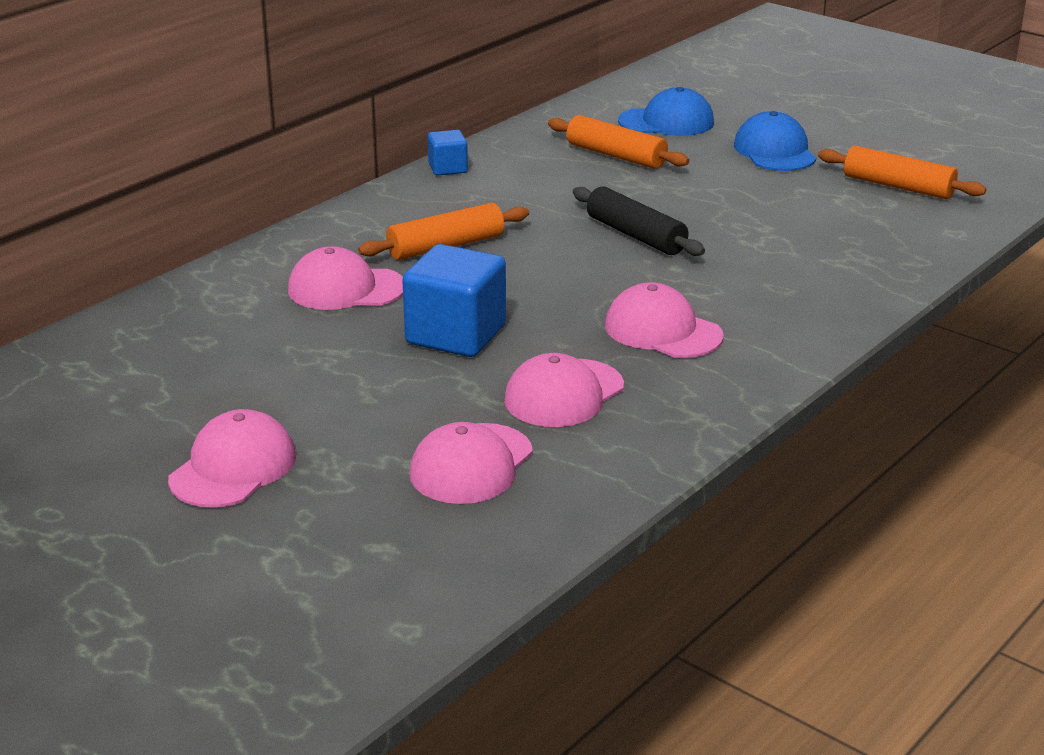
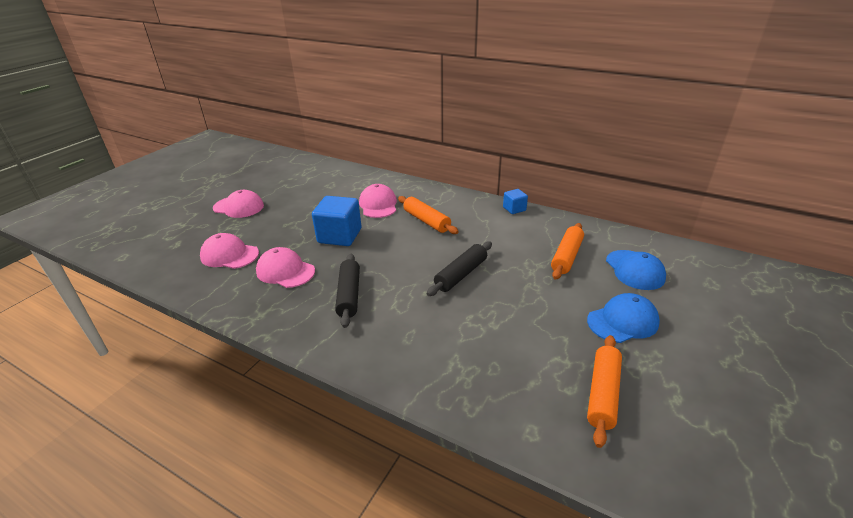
camera: 80 degrees right, 5 degrees up
pink cap [605,282,724,358] -> black rolling pin [335,254,360,328]

